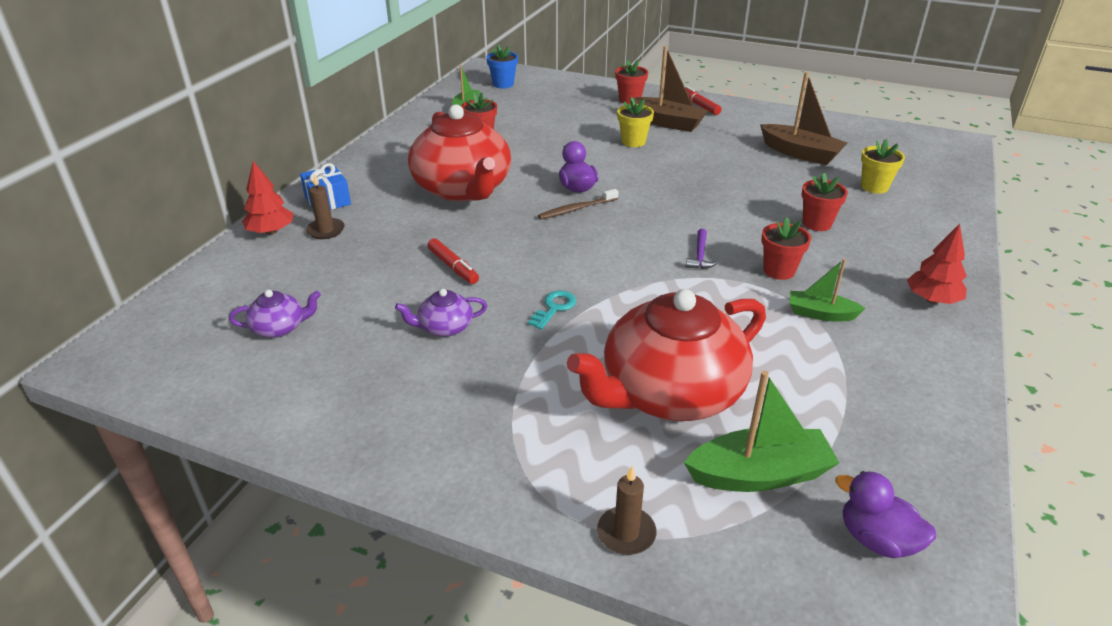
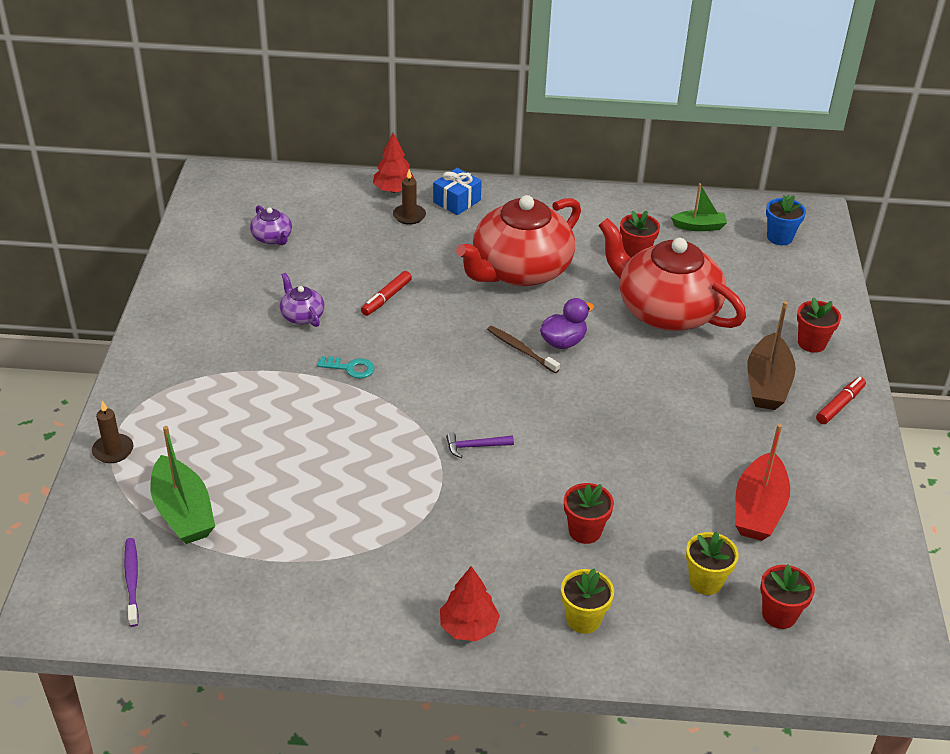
camera: 70 degrees right, 5 degrees up
red teapot [567,289,766,421] -> red teapot moved to [598,218,746,331]
yellow flower pot [617,97,654,147] -> yellow flower pot moved to [561,568,614,634]
brown boat [760,72,847,165] -> red boat [735,424,790,541]
red flower pot [761,217,811,280] -> red flower pot moved to [760,565,815,629]
green boat [790,259,866,321] -> none
purple duck [835,471,936,558] -> purple toothbrush [124,538,139,627]

